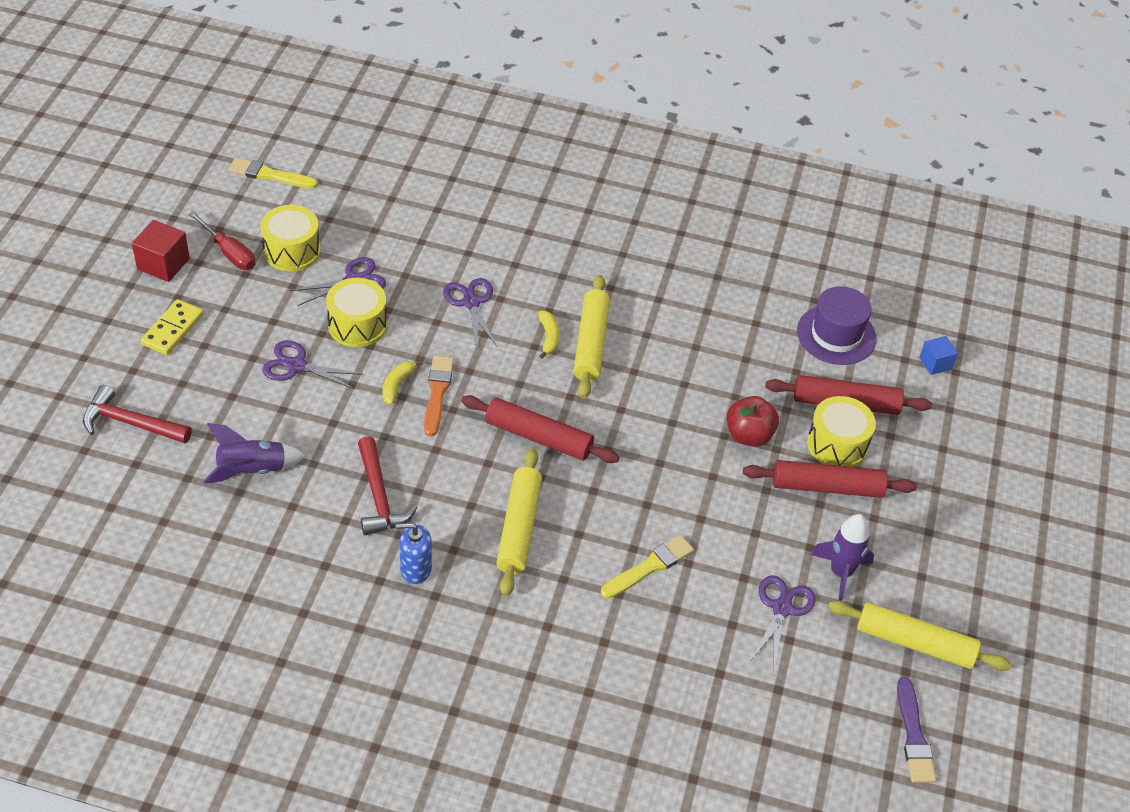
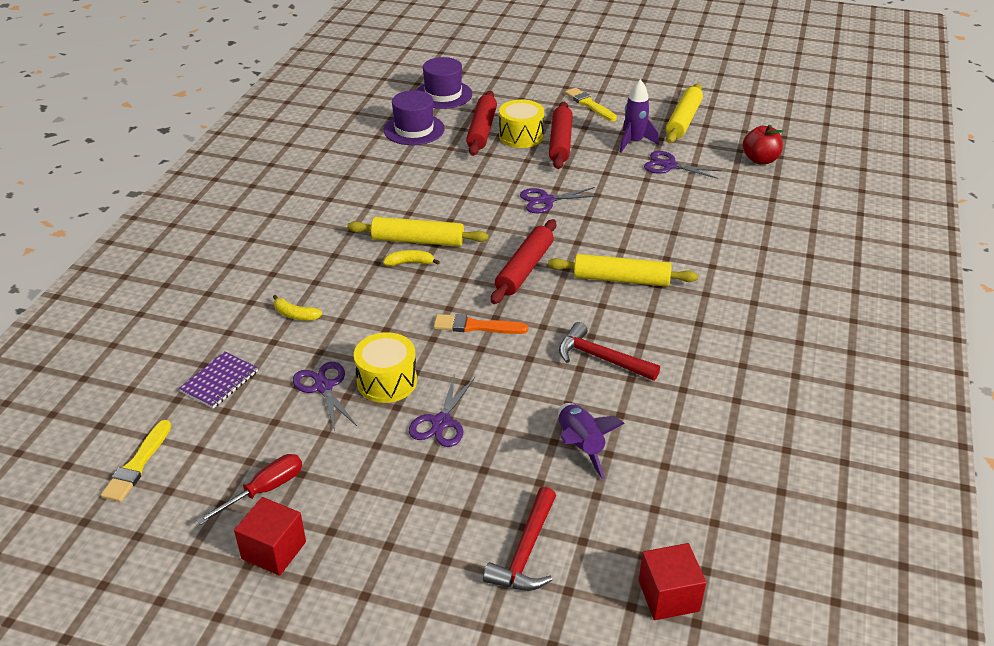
camera: 85 degrees left, 10 degrees down
yellow domino [141,299,203,355] -> none
yellow drum [260,205,321,272] -> none
red hammer [358,436,418,535] -> red hammer turned 135 degrees counterclockwise [559,322,660,381]
yellow banana [383,360,423,405] -> yellow banana moved to [273,295,322,321]
blue soap dispenser [396,523,432,584] -> none
purple scissors [443,278,497,346] -> purple scissors moved to [520,187,601,213]
yellow brush [601,535,694,599] -> yellow brush moved to [565,88,617,121]
red apple [727,396,779,446] -> red apple moved to [743,125,784,164]
purple brush [897,677,936,783] -> none
blue cube [919,336,958,375] -> purple hat [416,57,472,109]
none -> purple notebook [179,351,258,409]
none -> red cube [639,543,706,620]

